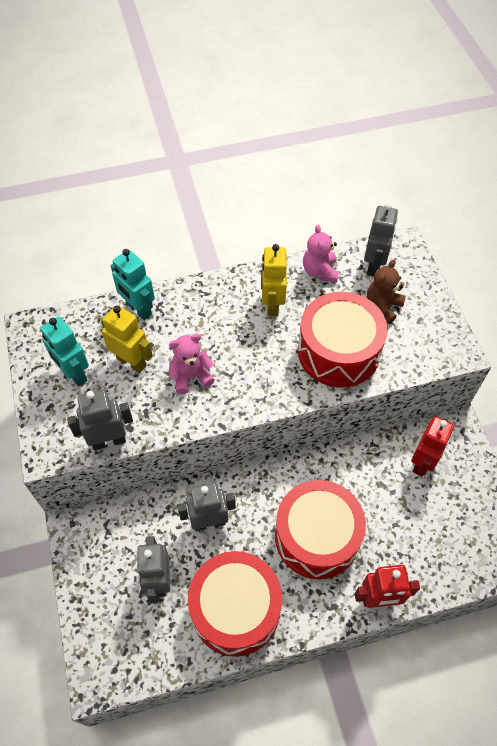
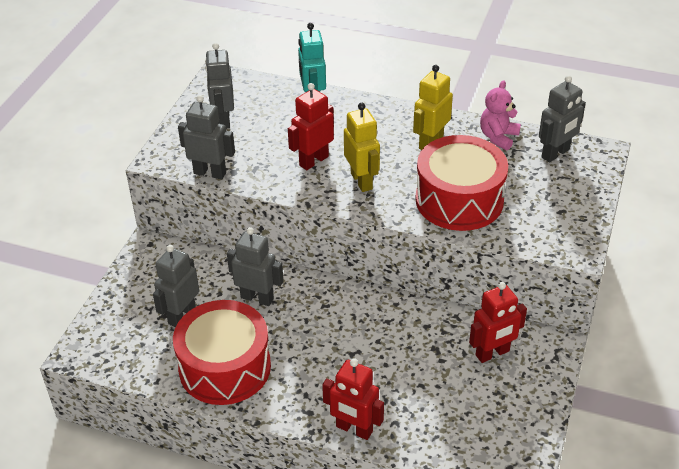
camera: 35 degrees right, 15 degrees down
turquoise robot [40,316,89,386] -> grey robot [205,43,234,128]
yellow robot [101,305,153,373] -> yellow robot moved to [344,103,380,192]
pink teddy bear [169,334,215,394] -> red robot [288,83,334,170]
red drum [275,480,366,579] -> none
brown teddy bear [367,259,406,324] -> none

